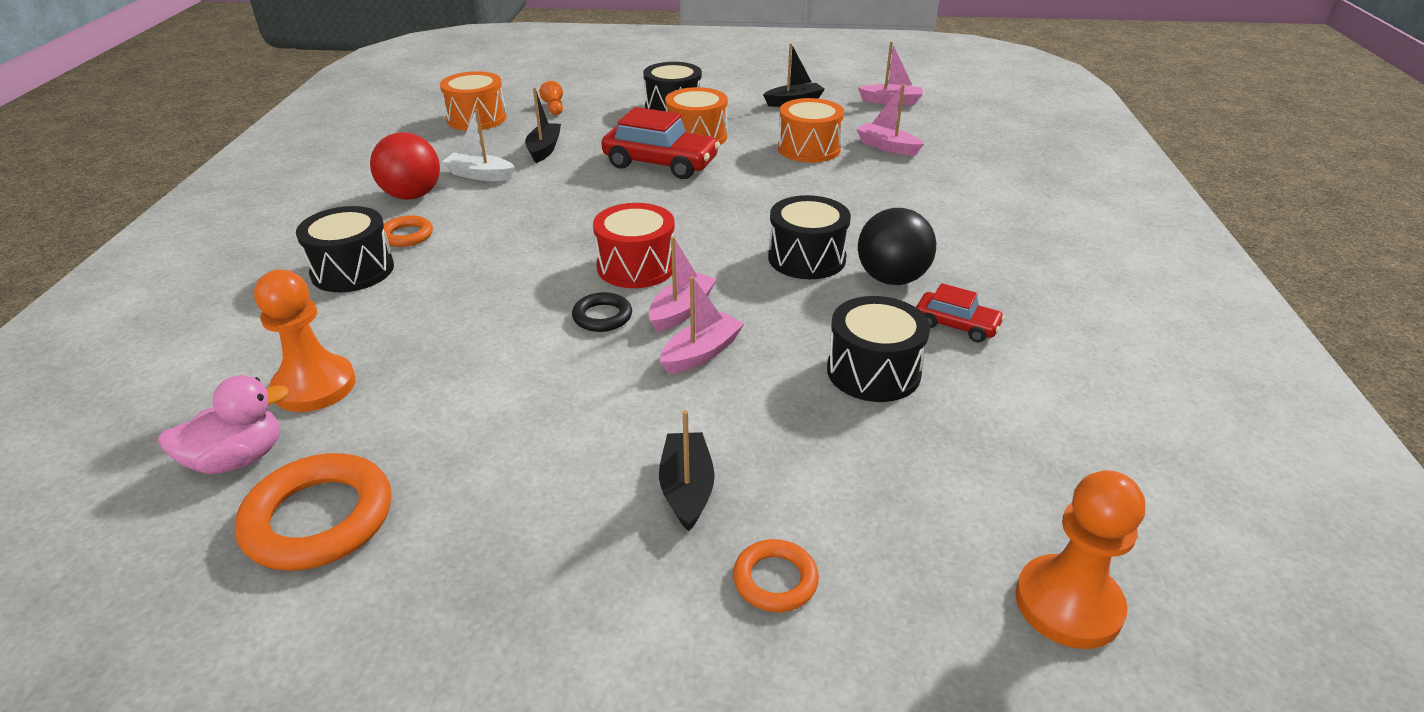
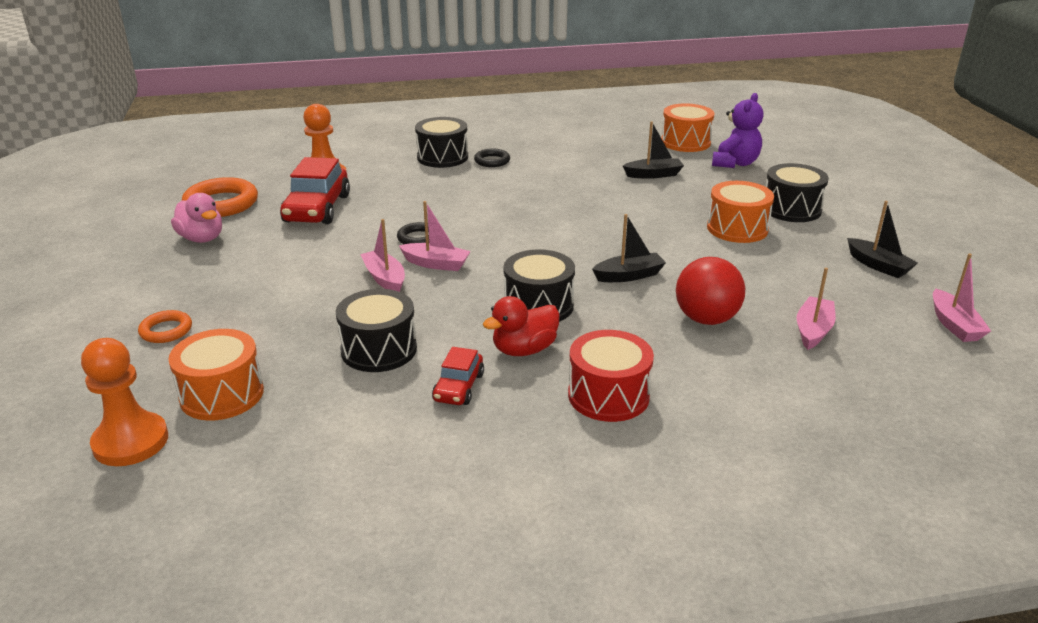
camera: 75 degrees right, 5 degrees down
pink duck [158,375,289,474] -> pink duck moved to [171,193,222,243]
red ball [370,132,440,200] -> red ball moved to [676,257,745,325]
orange ring [383,215,433,247] -> black ring [474,149,510,167]
white boat [442,109,515,181] -> none
orange pawn [539,81,563,115] -> purple teddy bear [712,93,763,168]
red drum [593,203,675,288] -> red drum moved to [568,330,654,422]
red car [602,107,720,179] -> red car moved to [280,157,350,224]
black boat [659,410,715,531] -> black boat moved to [592,214,666,282]
pink boat [660,276,744,374] -> pink boat turned 150 degrees counterclockwise [360,219,405,292]
orange drum [778,98,844,163] -> orange drum moved to [168,329,264,421]
black ball [858,208,936,285] -> red duck [483,296,560,356]

